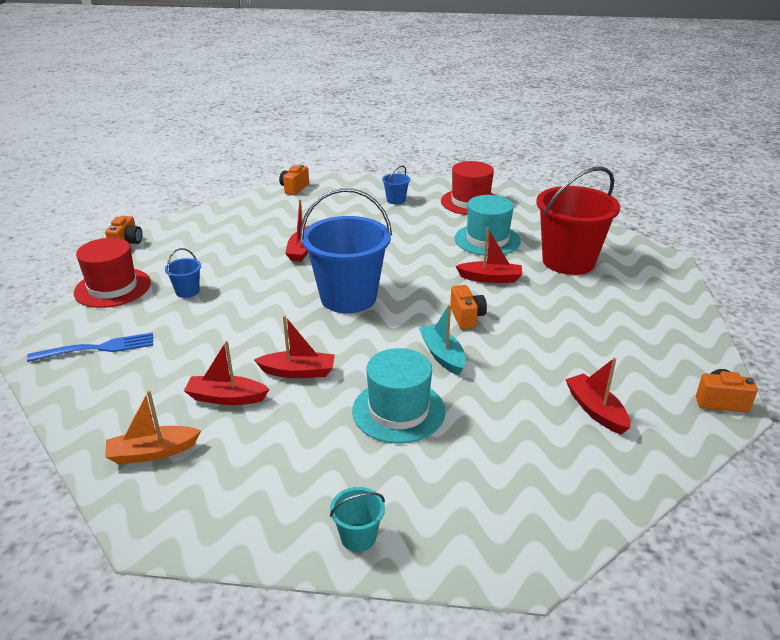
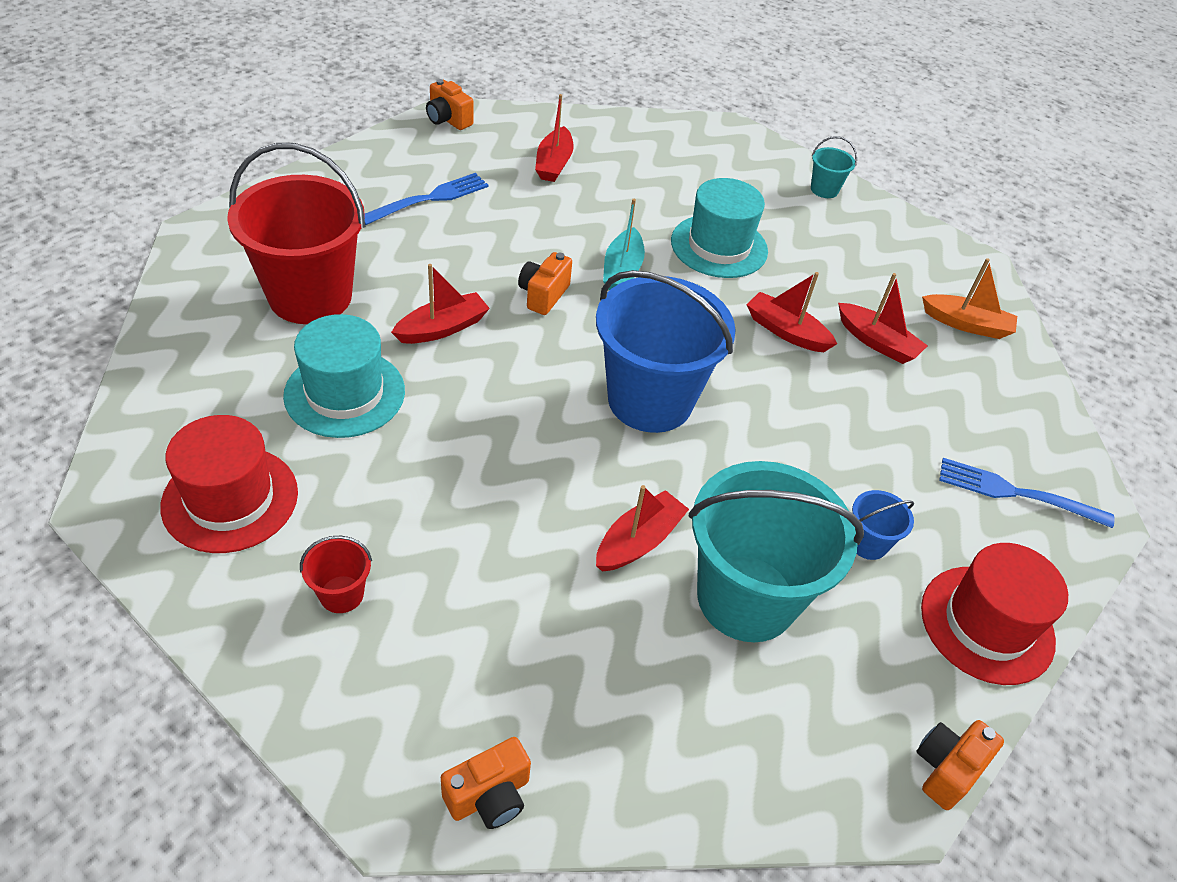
camera: 150 degrees left, 15 degrees up
blue bucket [382,166,410,204] -> red bucket [300,536,372,613]
red boat [455,228,522,283] -> red boat turned 105 degrees clockwise [391,264,490,344]
none -> blue fork [364,173,489,225]
none -> turquoise bucket [689,461,864,642]

